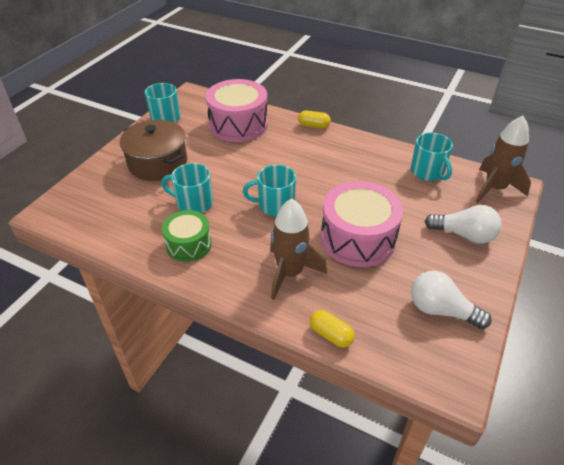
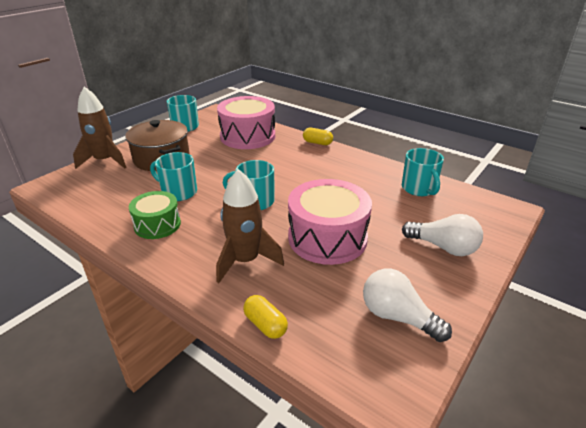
camera: 10 degrees right, 10 degrees down
brown rocket [476,116,531,203] -> brown rocket moved to [73,87,126,169]

